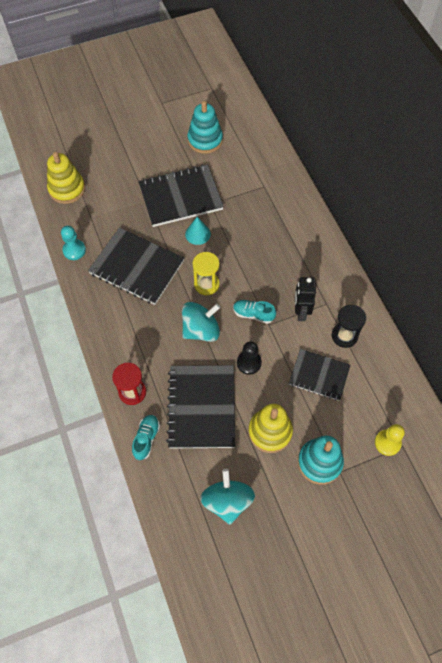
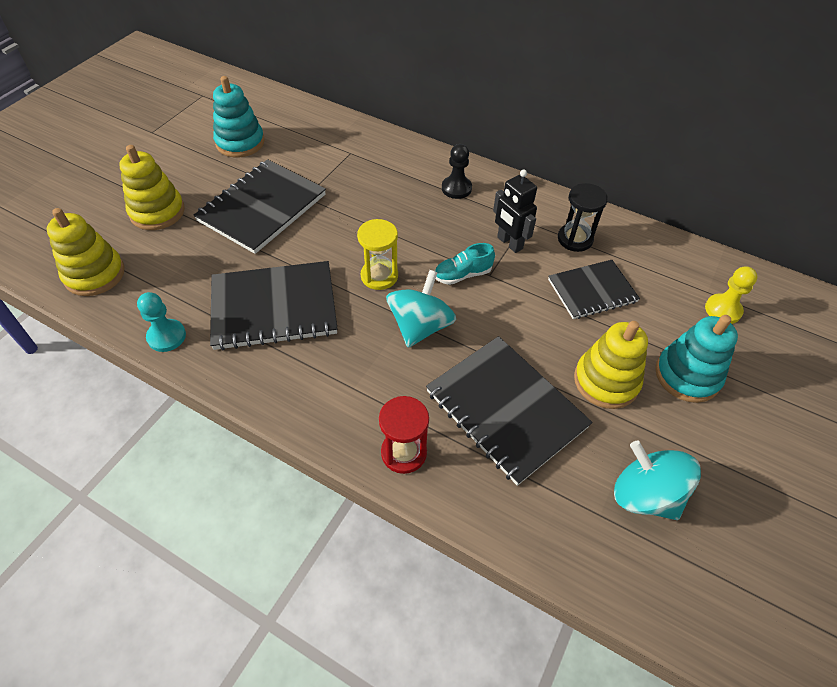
camera: 40 degrees left, 10 degrees down
turquoise shoe [132,415,160,460] -> none
turquoise cone [185,217,211,245] -> none
black pawn [237,341,262,375] -> black pawn moved to [442,144,472,199]
none -> yellow stacking toy [119,145,185,230]

